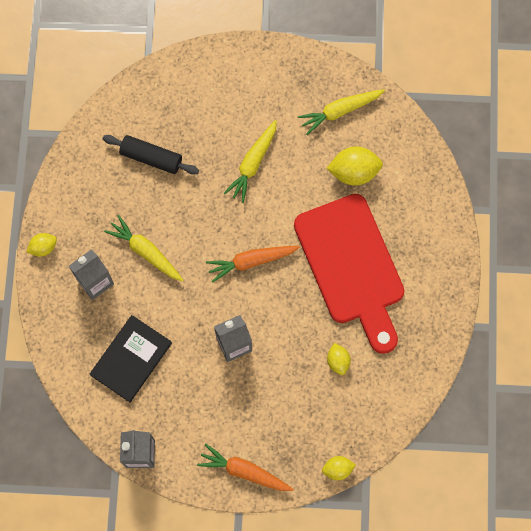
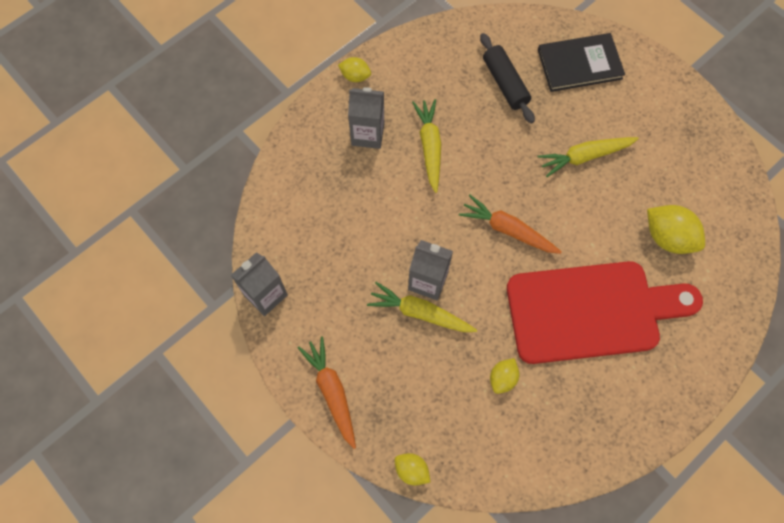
camera: 45 degrees right, 5 degrees down
black book [90,315,172,402] -> black book moved to [538,33,625,92]
red cutting board [294,194,405,354] -> red cutting board turned 120 degrees counterclockwise [507,261,703,364]
yellow carrot [297,89,385,135] -> yellow carrot moved to [367,282,477,332]

